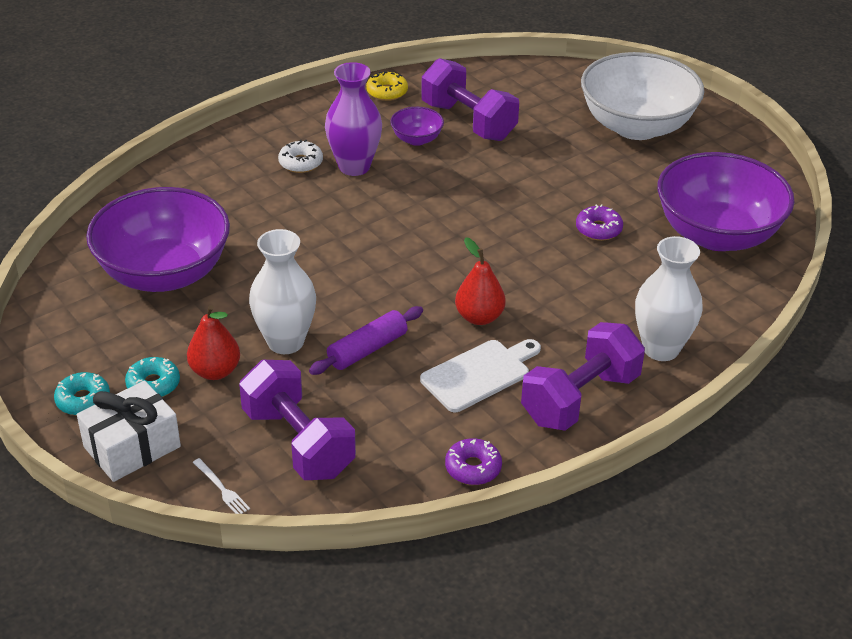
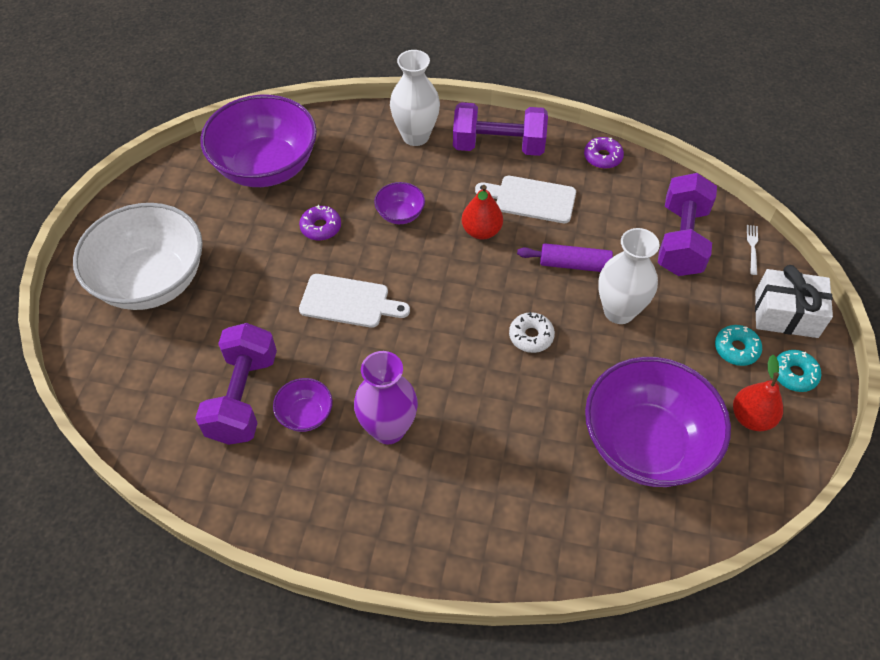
camera: 130 degrees left, 15 degrees up
red pear [187,305,240,380] -> red pear moved to [733,355,783,431]
white donut [278,140,323,173] -> white donut moved to [509,312,555,353]
yellow donut [366,71,408,101] -> none
none -> white cutting board [299,274,410,328]
none -> purple bowl [374,182,425,224]

